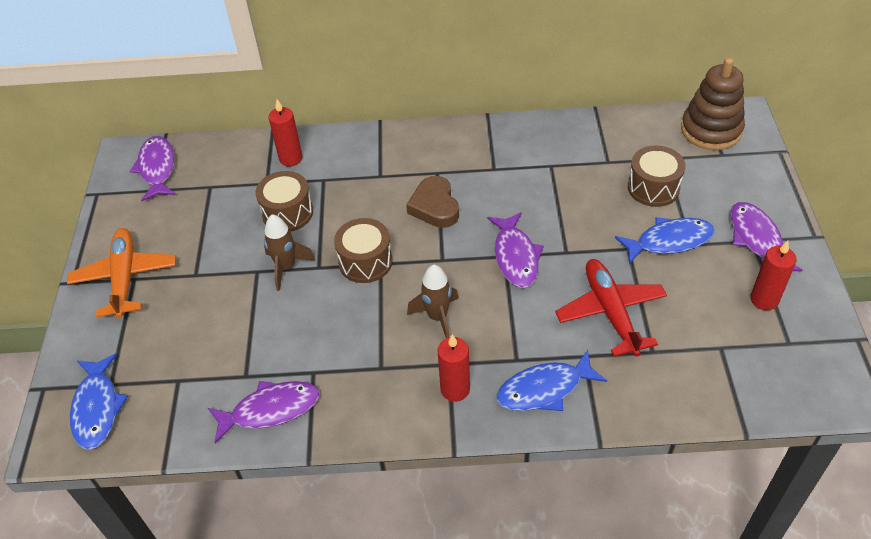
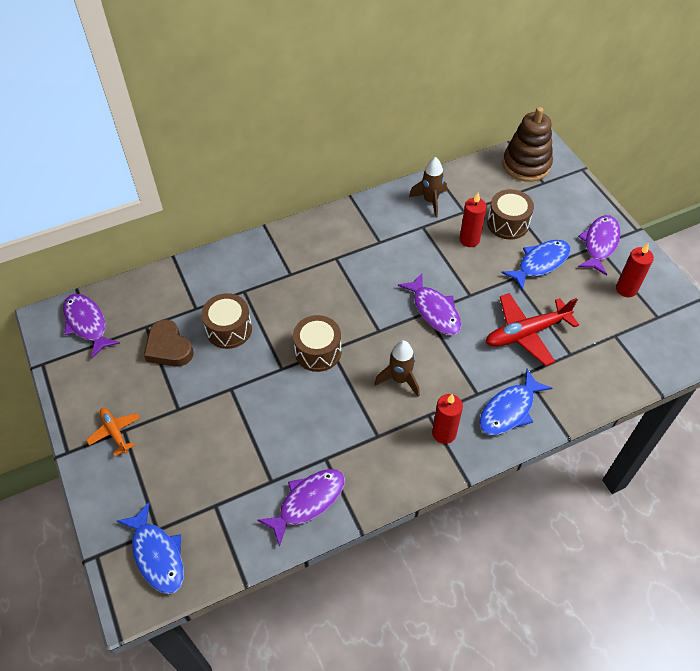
camera: 25 degrees left, 5 degrees up
orange plane [67,228,175,319] -> orange plane [86,408,140,456], size x0.56
brown rocket [264,214,315,291] -> brown rocket moved to [409,157,447,218]
red candle [269,99,302,167] -> red candle moved to [459,192,487,247]
brown heart [406,176,459,228] -> brown heart moved to [144,319,194,367]
red plane [555,259,667,357] -> red plane turned 75 degrees counterclockwise [486,293,579,366]
purple fish [730,202,803,272] -> purple fish turned 60 degrees clockwise [578,215,620,276]

